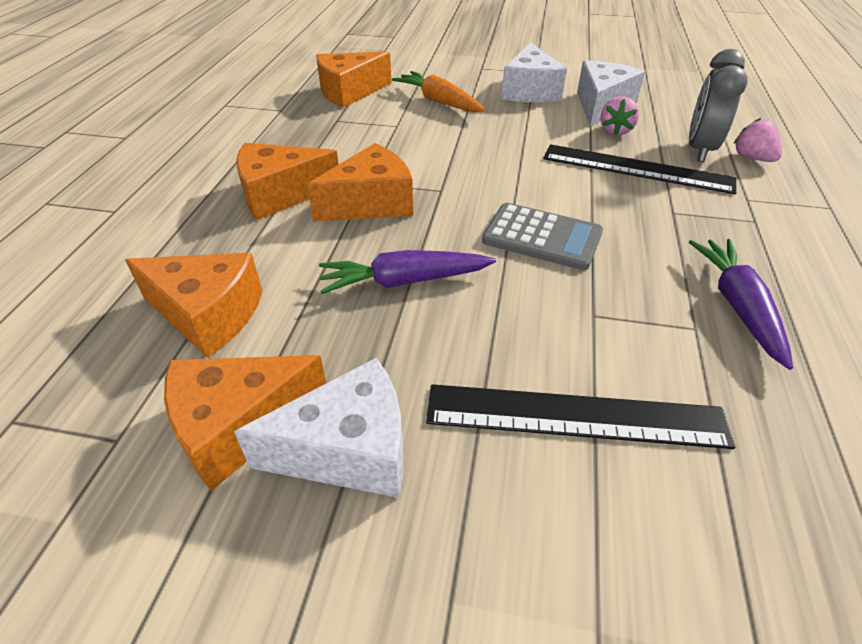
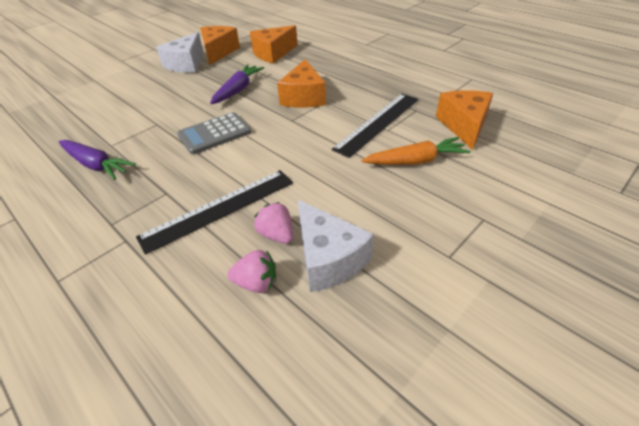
camera: 125 degrees right, 0 degrees up
orange cheese [237,143,339,220] -> none
black ruler [426,384,735,449] -> black ruler moved to [332,94,419,158]
white cheese [501,42,567,102] -> none
grey clock [689,49,748,162] -> none
pink strawberry [734,118,782,162] -> pink strawberry moved to [227,250,276,293]

